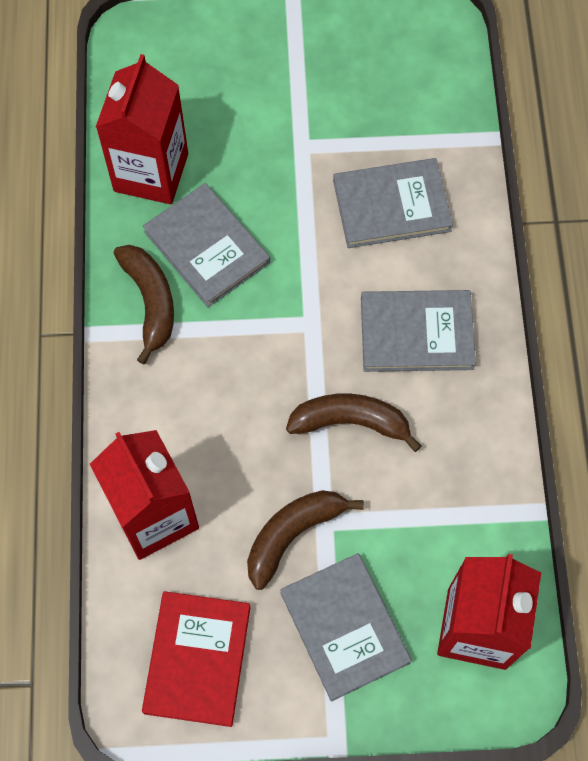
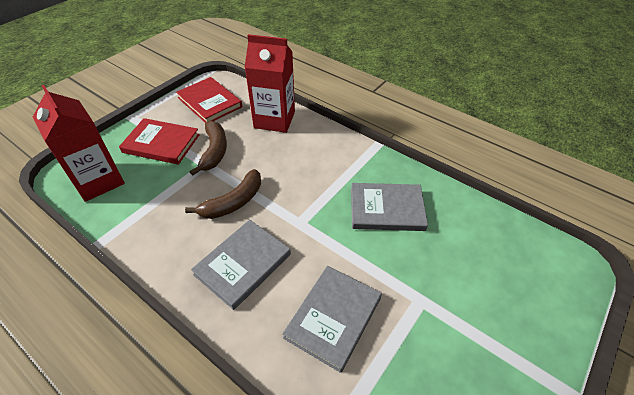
camera: 130 degrees right, 20 degrees down
red carton [96,54,188,204] -> none
brown banana [114,245,174,365] -> none
grey book [280,553,412,701] -> red book [119,118,200,165]

